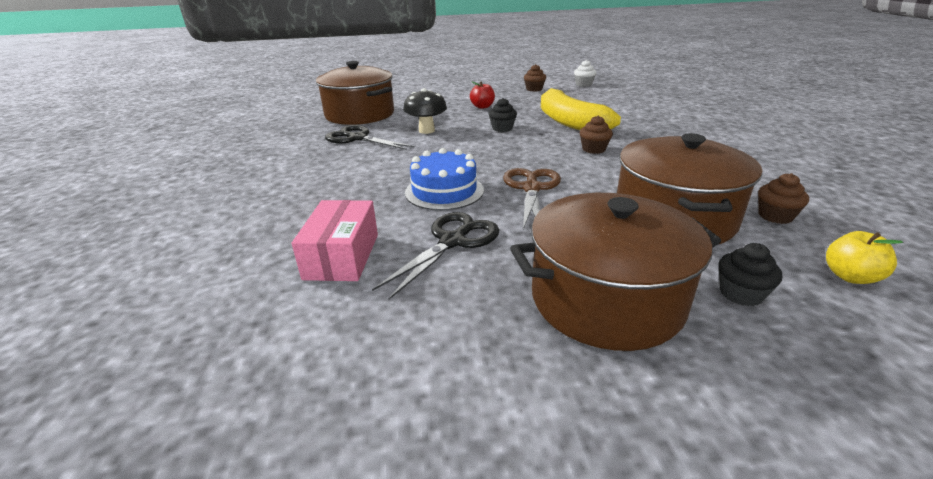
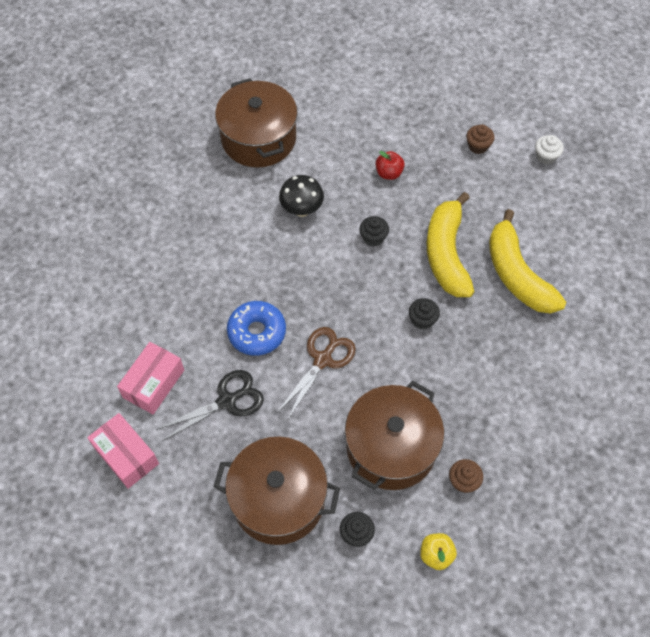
camera: 25 degrees right, 30 degrees up
black scissors [325,125,415,150] -> none
blue cake [405,148,484,210] -> blue donut [227,301,286,356]
brown cupcake [580,115,613,154] -> black cupcake [409,298,440,330]
none -> pink box [87,413,159,489]
none -> yellow banana [489,209,566,314]

